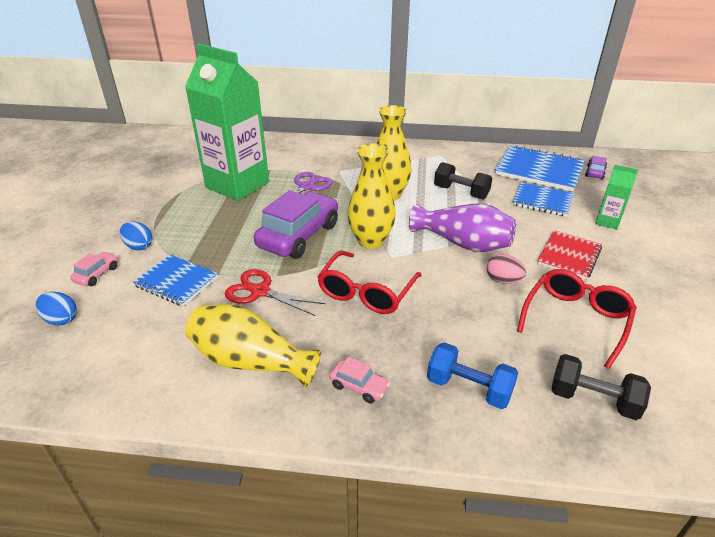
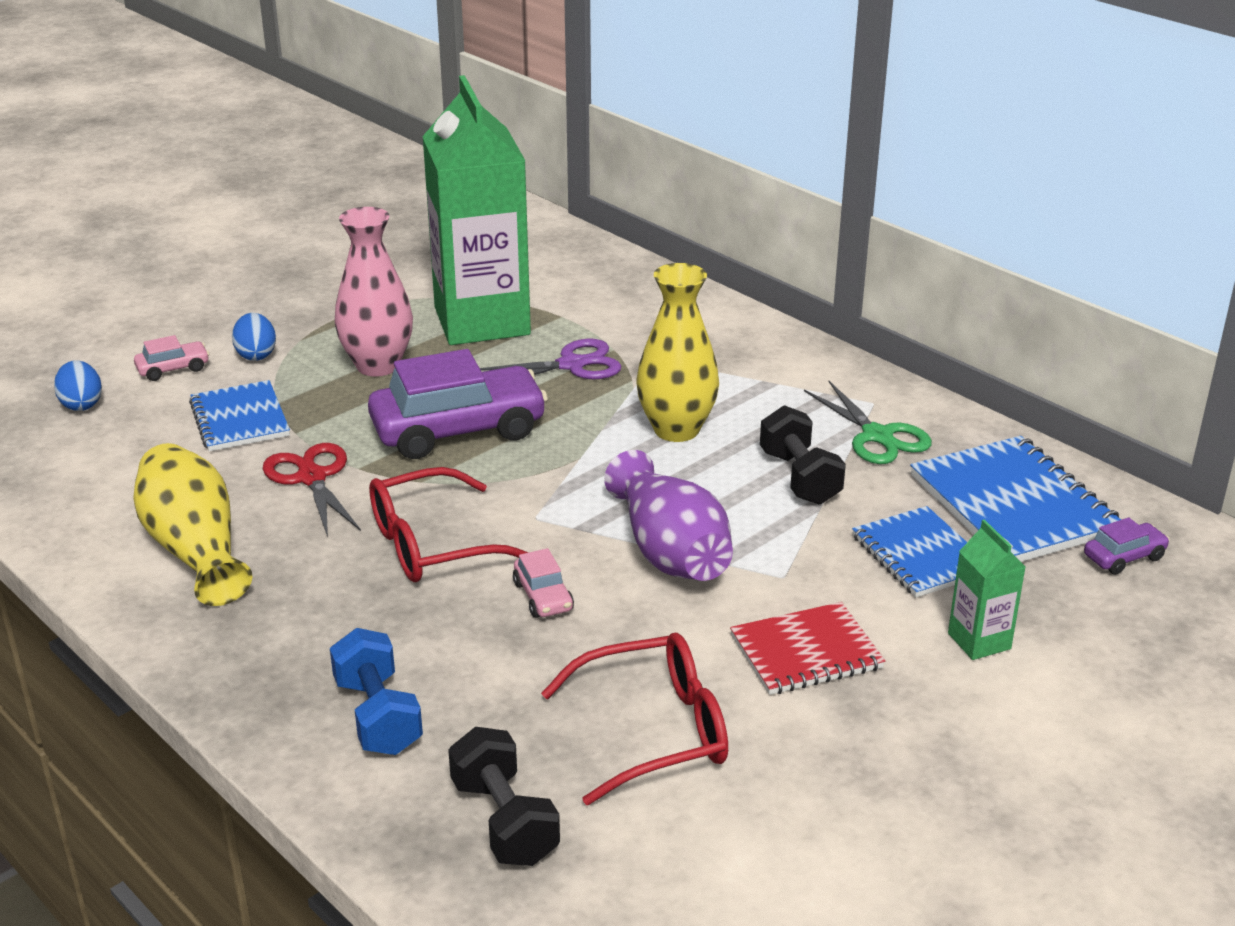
camera: 40 degrees right, 5 degrees down
pink car [330,356,390,403] -> pink car moved to [513,548,574,618]
yellow vase [348,143,396,249] -> none
pink egg [487,254,527,284] -> none
none -> pink vase [335,207,413,377]
none -> green scissors [804,381,932,464]

